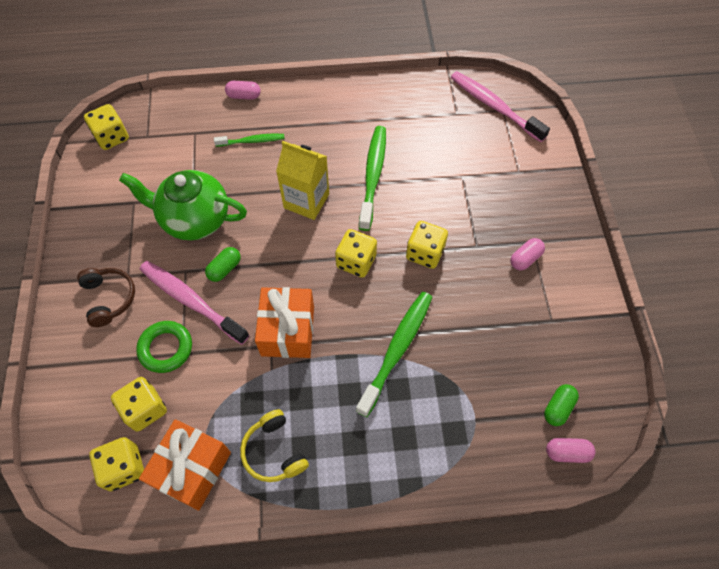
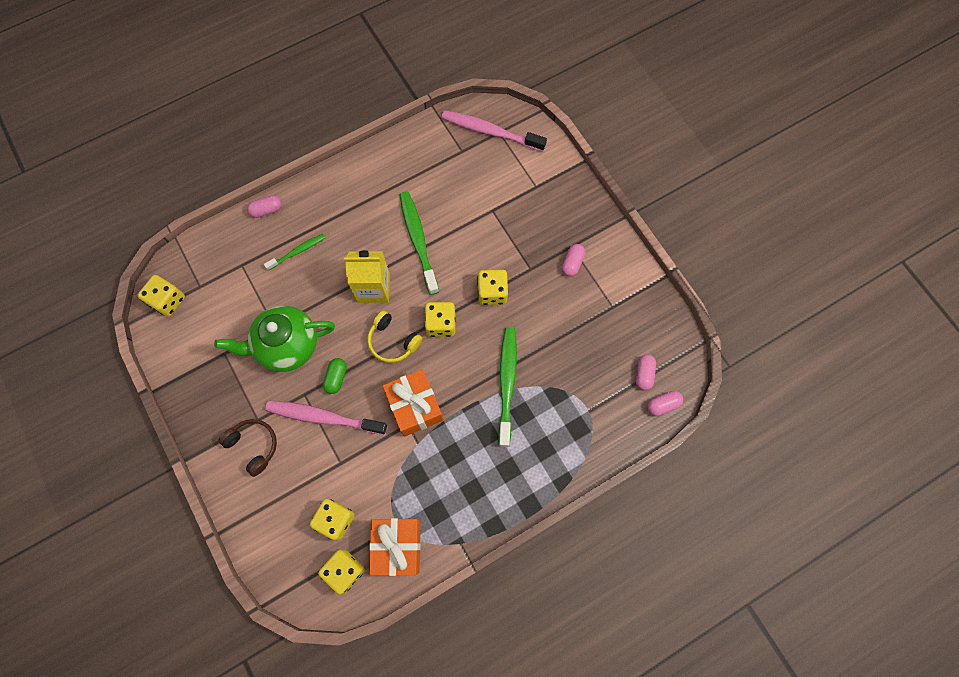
camera: 25 degrees left, 10 degrees up
green ring [136,321,192,373] -> none
yellow headphones [240,409,309,482] -> yellow headphones moved to [367,311,422,363]
green capsule [544,384,579,426] -> pink capsule [636,354,656,391]

